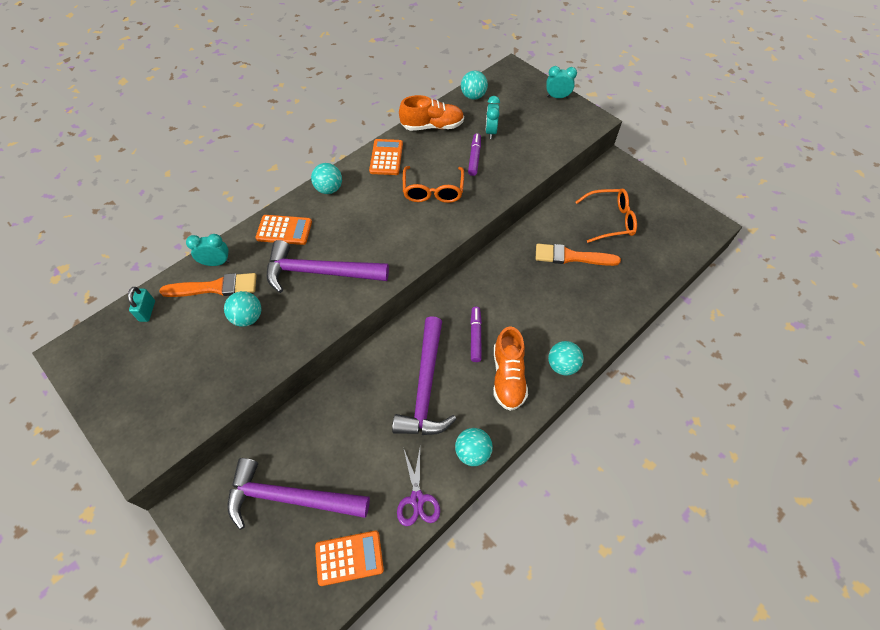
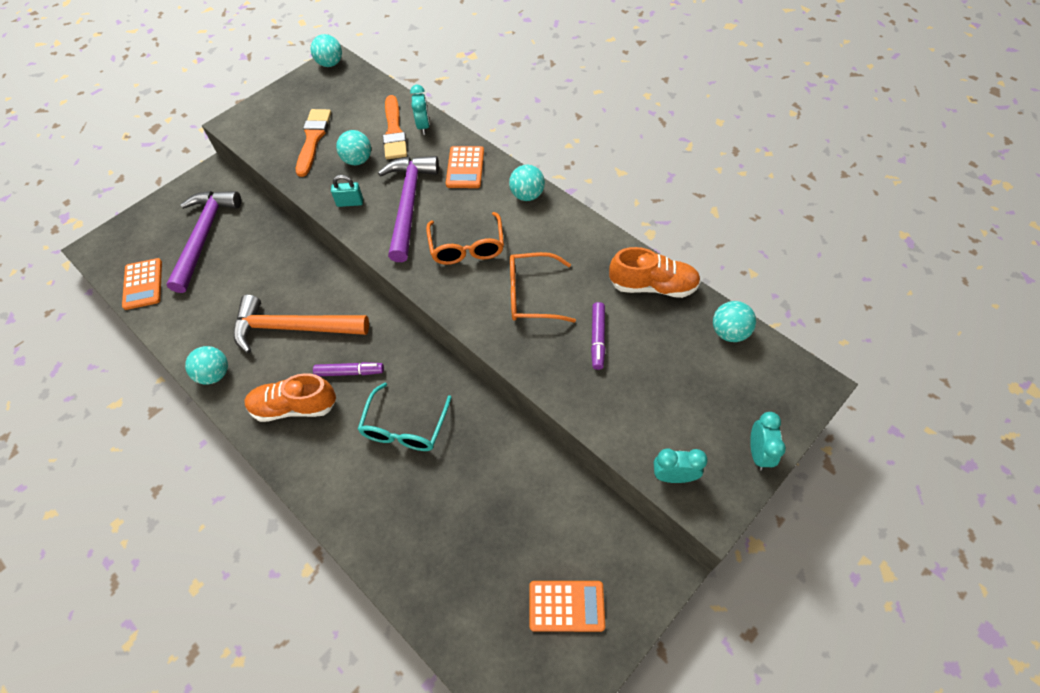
camera: 90 degrees right, 0 degrees up
turquoise padlock [128,287,155,322] -> turquoise padlock moved to [331,175,363,207]
orange calculator [369,139,403,175] -> orange calculator moved to [529,581,605,632]
purple hammer [392,316,456,435] -> orange hammer [234,295,369,354]
purple scissors [397,449,440,526] -> none
orange shoe [399,95,464,131] -> orange shoe turned 75 degrees counterclockwise [609,247,701,298]
purple marker [468,133,481,176] -> purple marker turned 90 degrees clockwise [591,302,605,370]
turquoise clock [485,96,500,139] -> turquoise clock moved to [654,449,708,483]
orange brush [536,244,621,266] -> orange brush moved to [296,109,331,177]
turquoise ball [548,341,584,376] -> turquoise ball moved to [311,34,342,67]
orange glasses [576,189,637,243] -> orange glasses moved to [426,212,504,265]
none -> turquoise glasses [358,383,452,451]

